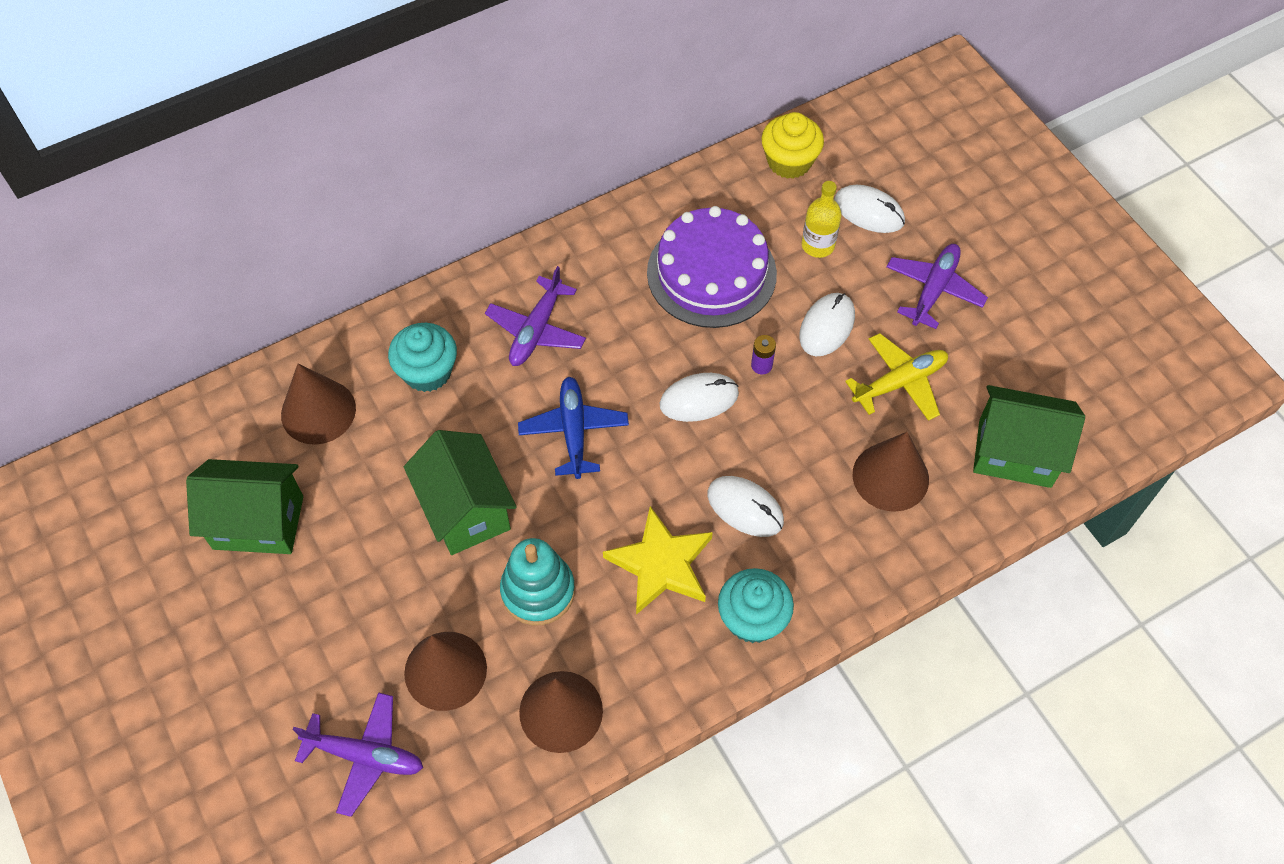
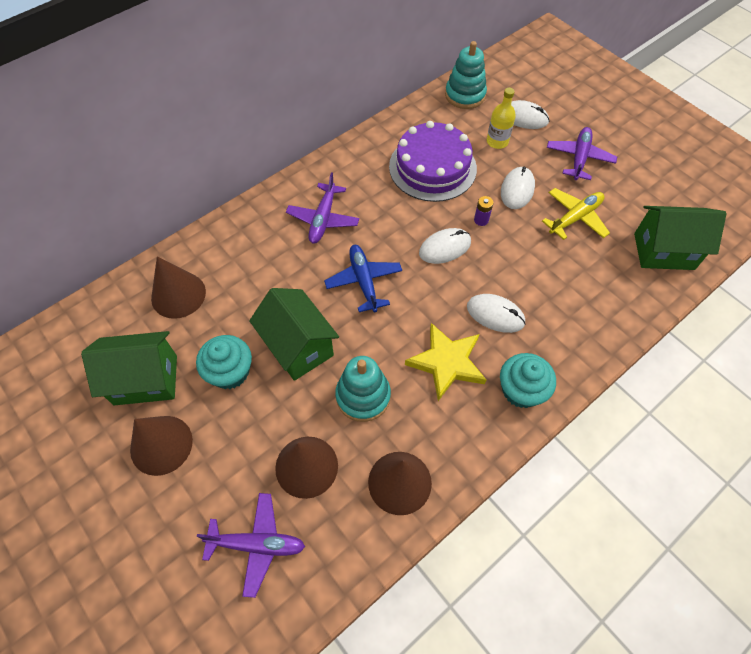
camera: 10 degrees left, 0 degrees up
turquoise cupcake [388,323,457,392] -> turquoise cupcake moved to [196,335,252,389]
yellow cupcake [761,112,824,179] -> turquoise stacking toy [445,41,487,109]
brown cone [853,432,929,512] -> brown cone moved to [130,416,193,476]

